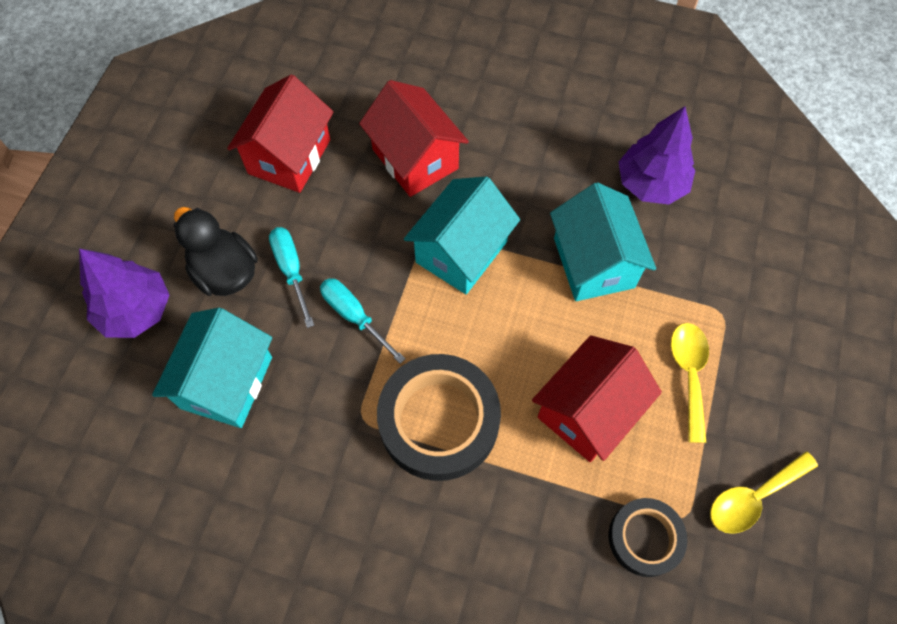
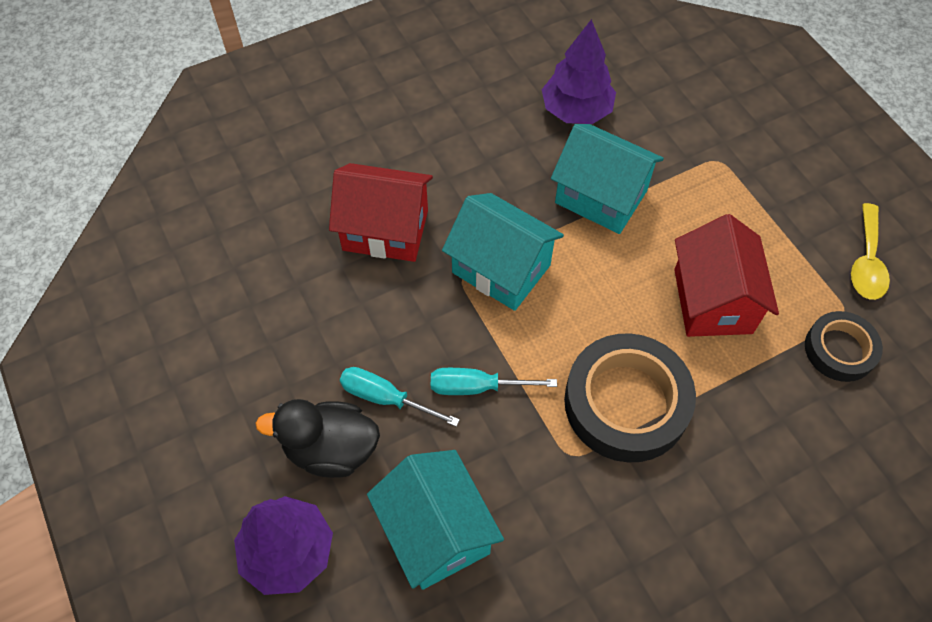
camera: 45 degrees left, 5 degrees down
red house [227,75,334,193] -> none
turquoise house [404,176,520,294] -> turquoise house turned 45 degrees counterclockwise [442,193,564,311]
yellow spoon [671,323,709,443] -> none

